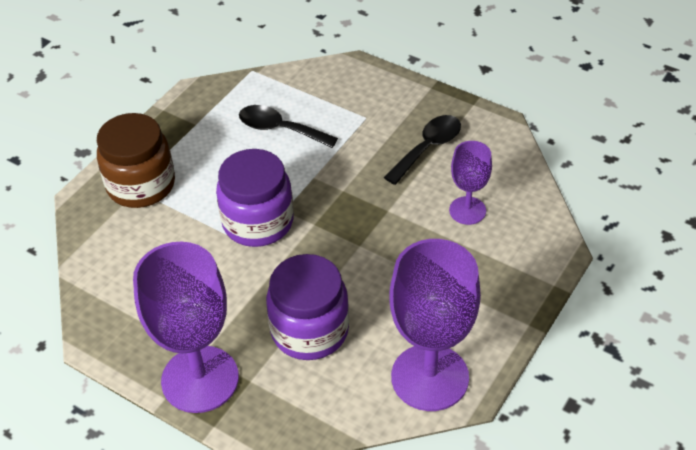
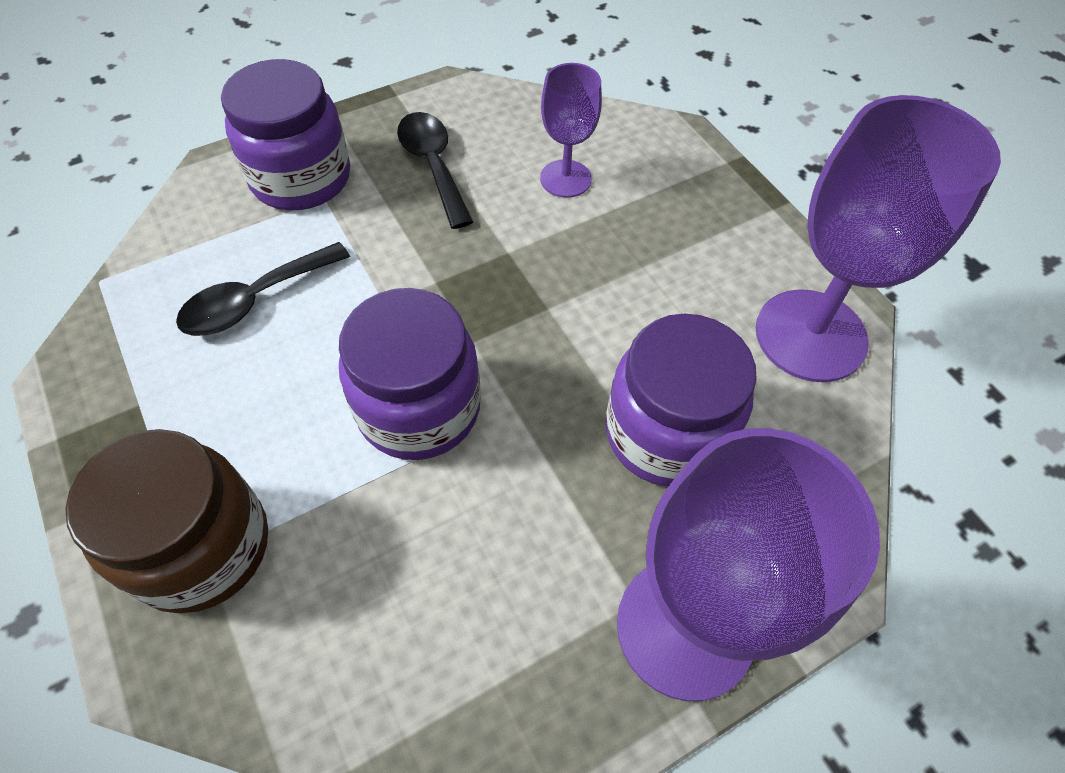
camera: 65 degrees left, 10 degrees up
none -> purple jar [221,59,350,210]

